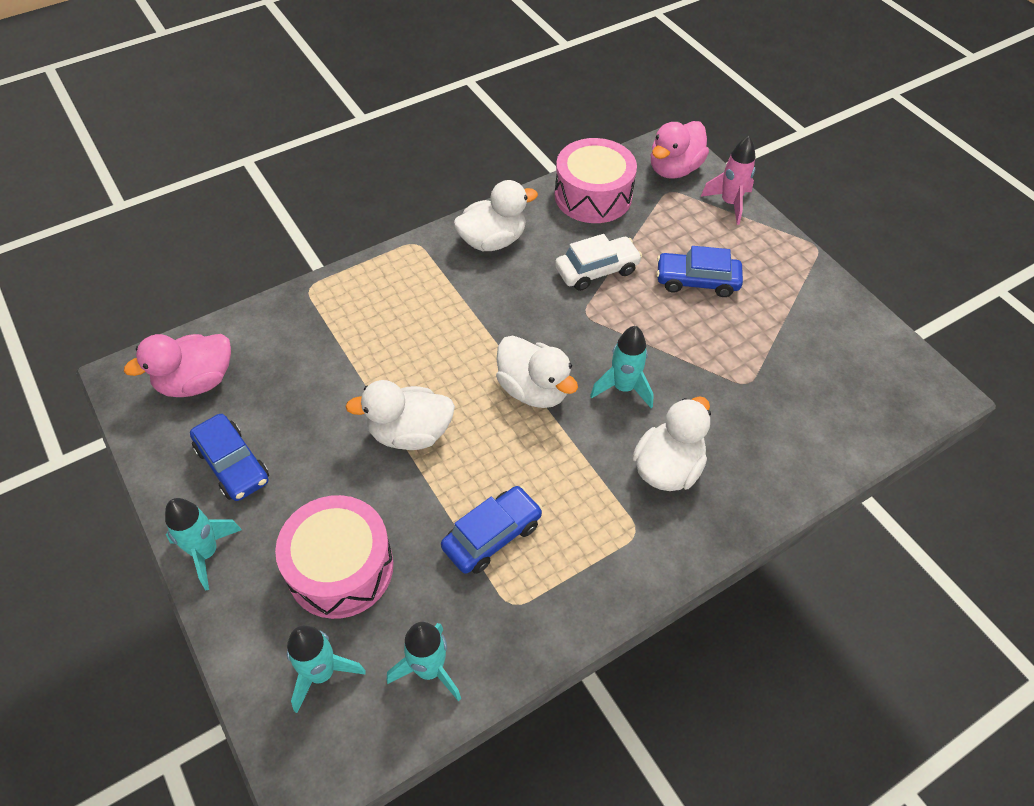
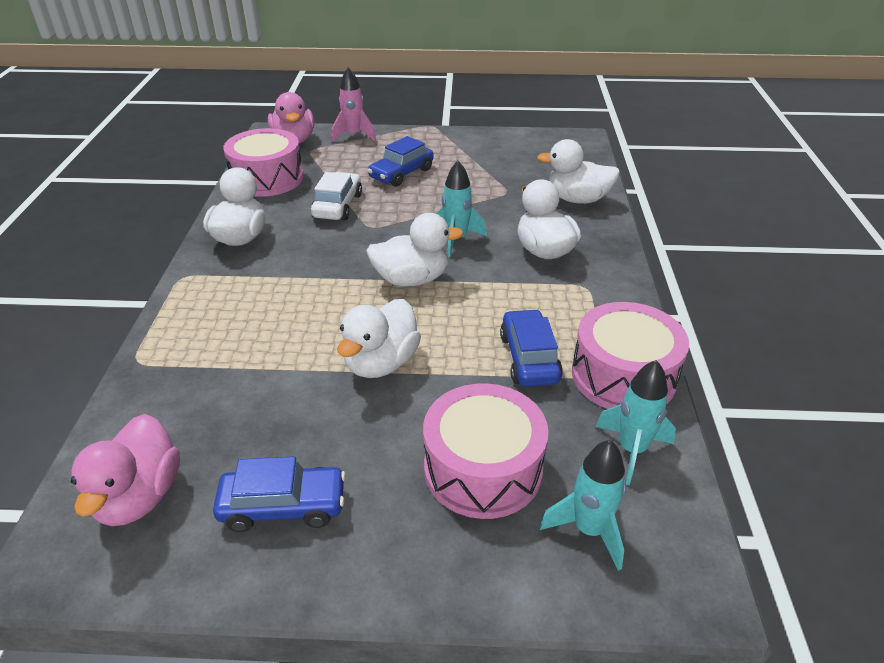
camera: 55 degrees left, 15 degrees down
turquoise rocket [165,498,242,590] -> none
none -> white duck [537,139,620,204]
none -> pink drum [572,302,689,409]

